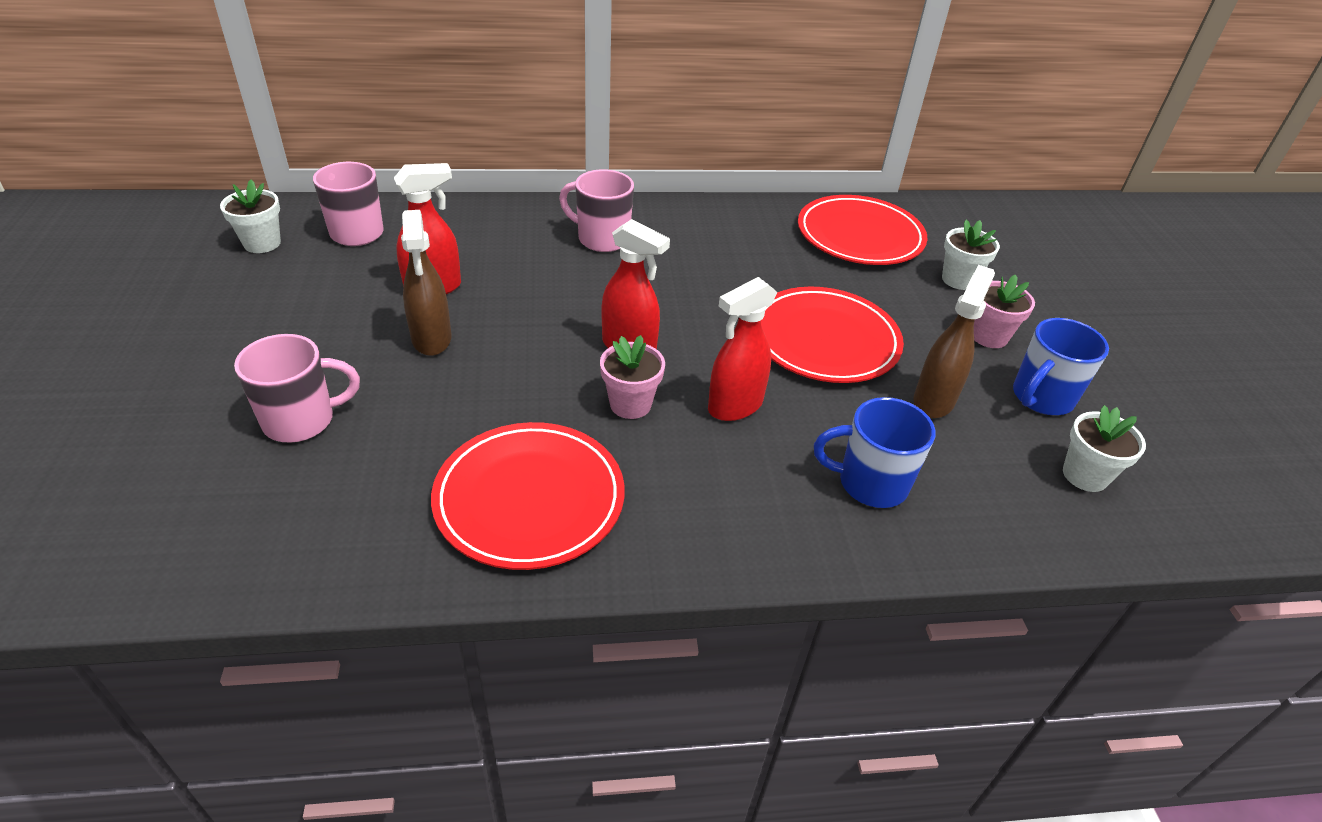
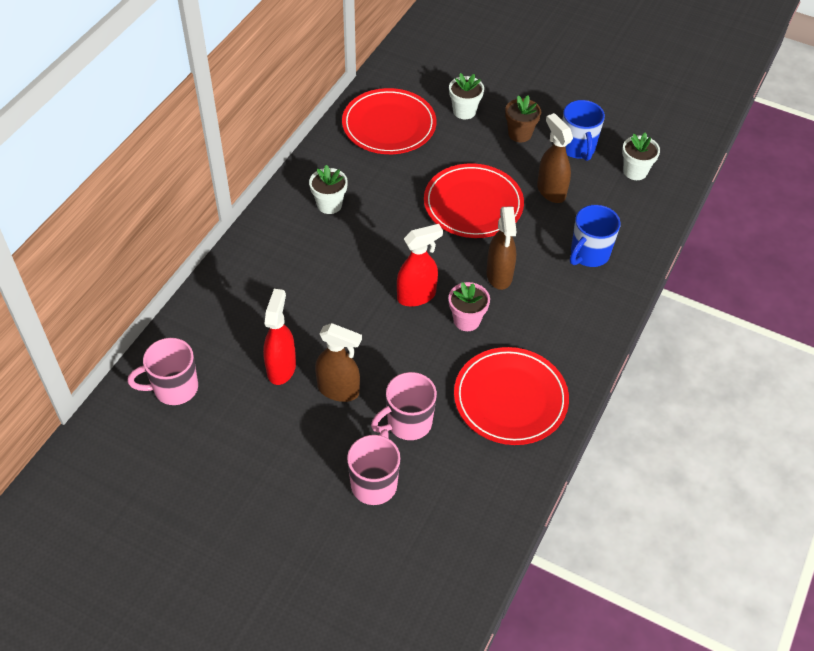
camera: 55 degrees left, 10 degrees up
white flower pot [220,179,281,253] -> white flower pot moved to [309,165,348,214]
pink mug [559,169,634,252] -> pink mug moved to [371,372,437,440]
red spray bottle [708,277,777,421] -> brown spray bottle [486,207,517,290]
pink flower pot [974,275,1035,348] -> brown flower pot [505,95,541,142]

